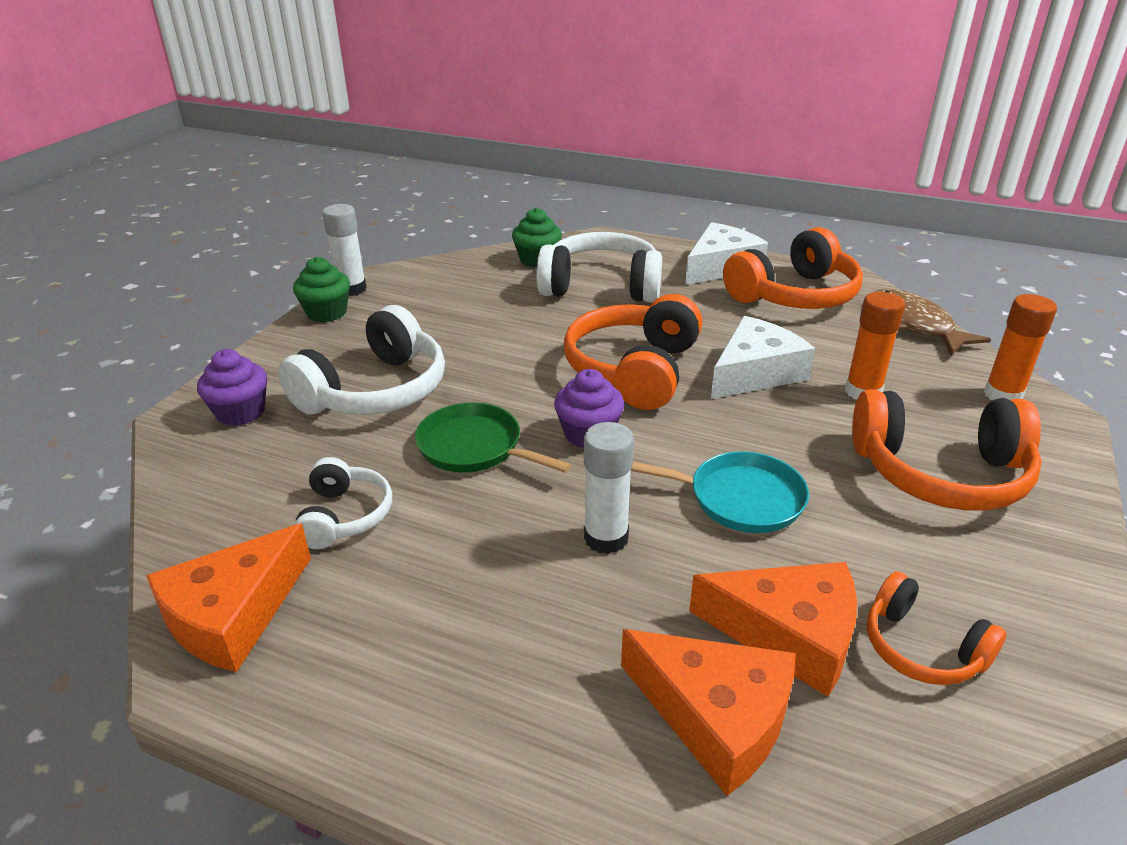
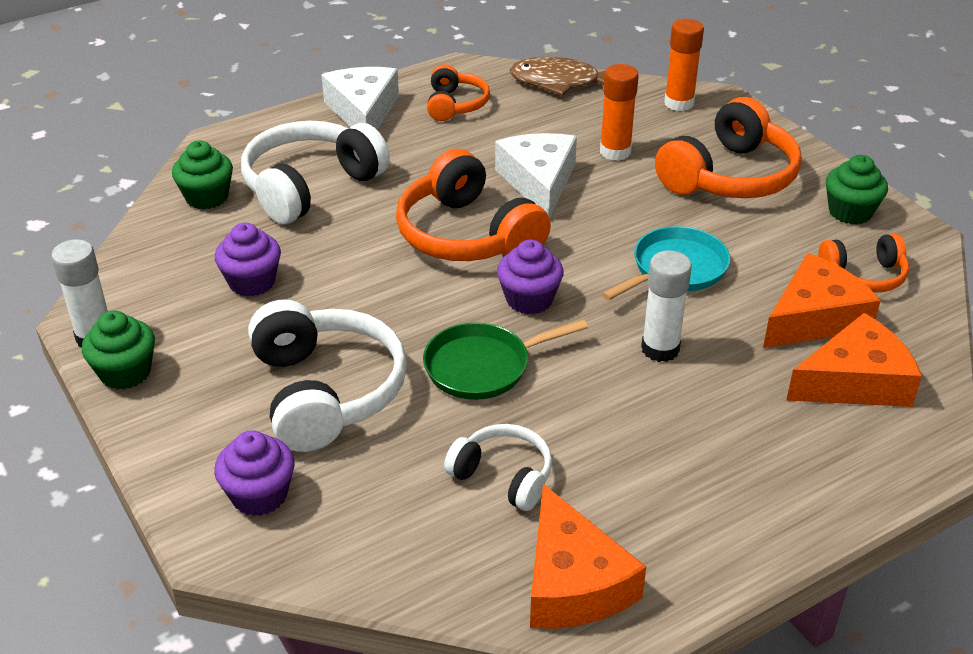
camera: 55 degrees left, 5 degrees up
orange headphones [723,227,863,309] -> orange headphones [427,65,490,121], size x0.56
none -> purple cupcake [215,223,281,297]
none -> green cupcake [826,155,888,225]

